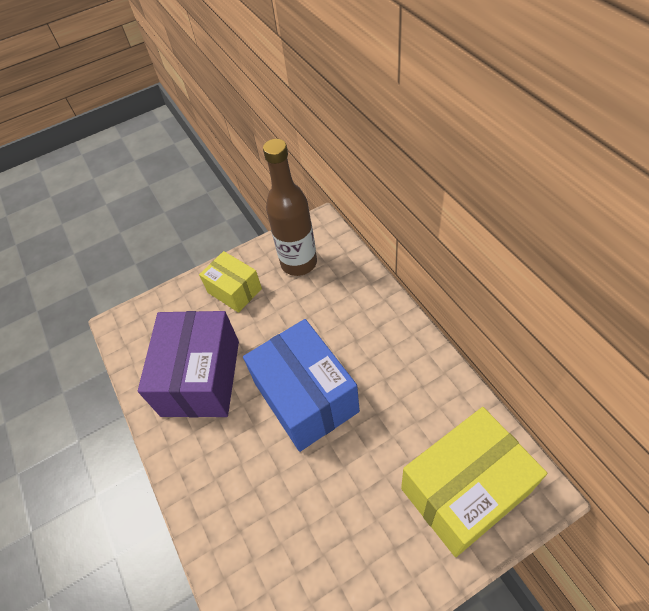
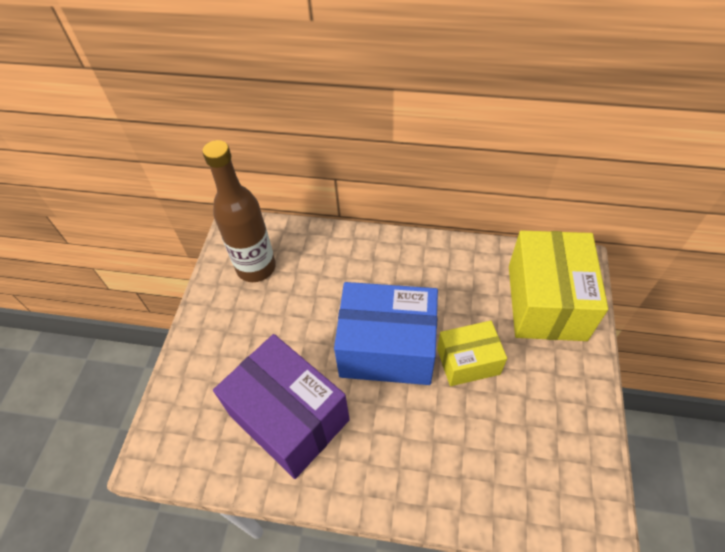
camera: 55 degrees left, 0 degrees up
yellow box [199,251,262,313] -> yellow box moved to [437,321,507,386]

